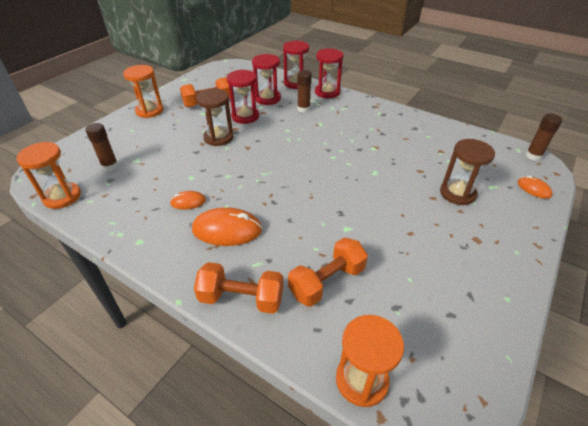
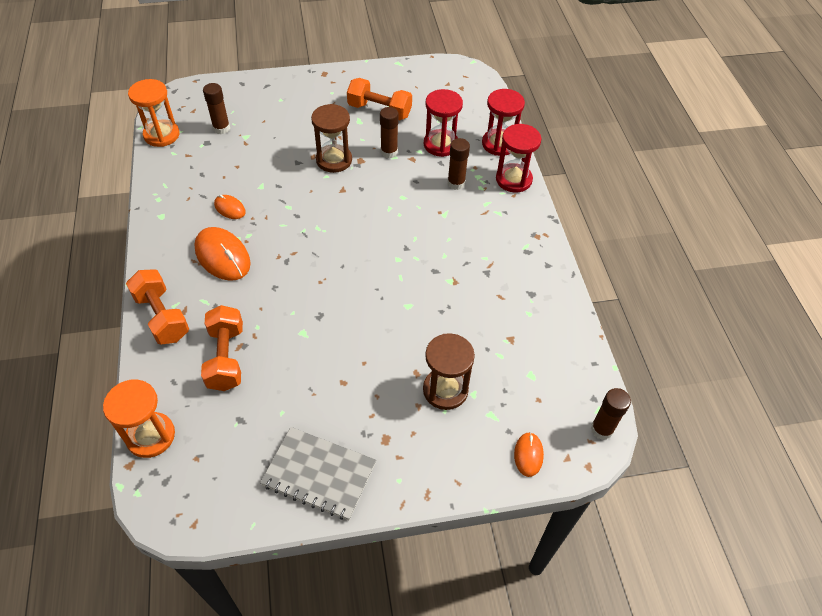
camera: 45 degrees right, 10 degrees up
orange hourglass [123,65,164,118] -> none
red hourglass [227,70,259,124] -> brown glue stick [380,107,399,158]
orange dumbbell [288,238,368,307] -> orange dumbbell turned 75 degrees clockwise [201,305,243,391]
none -> grey notebook [260,427,376,520]

